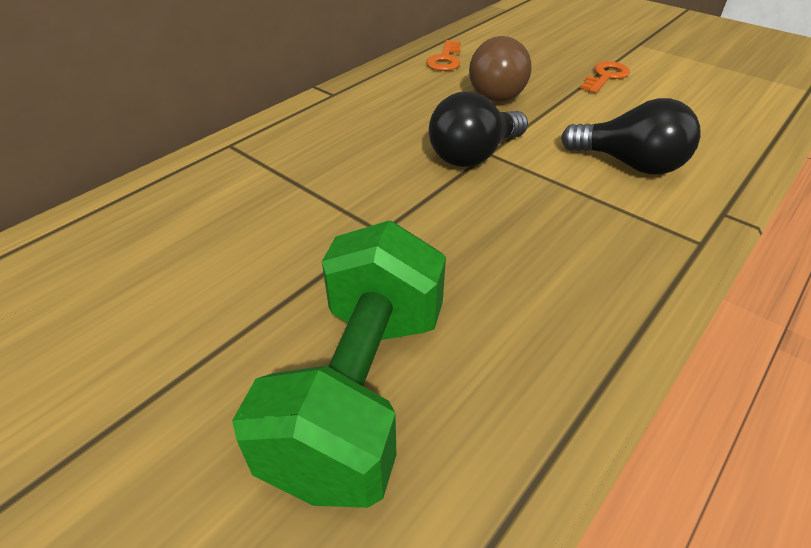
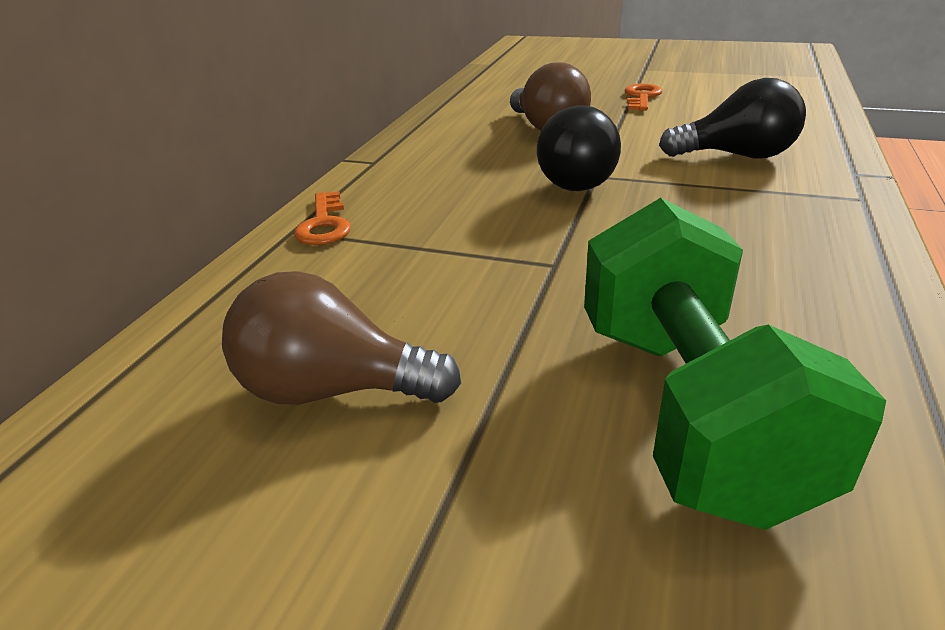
camera: 20 degrees left, 10 degrees down
orange key [426,40,461,71] -> orange key moved to [294,191,351,245]
none -> brown light bulb [222,271,461,405]

